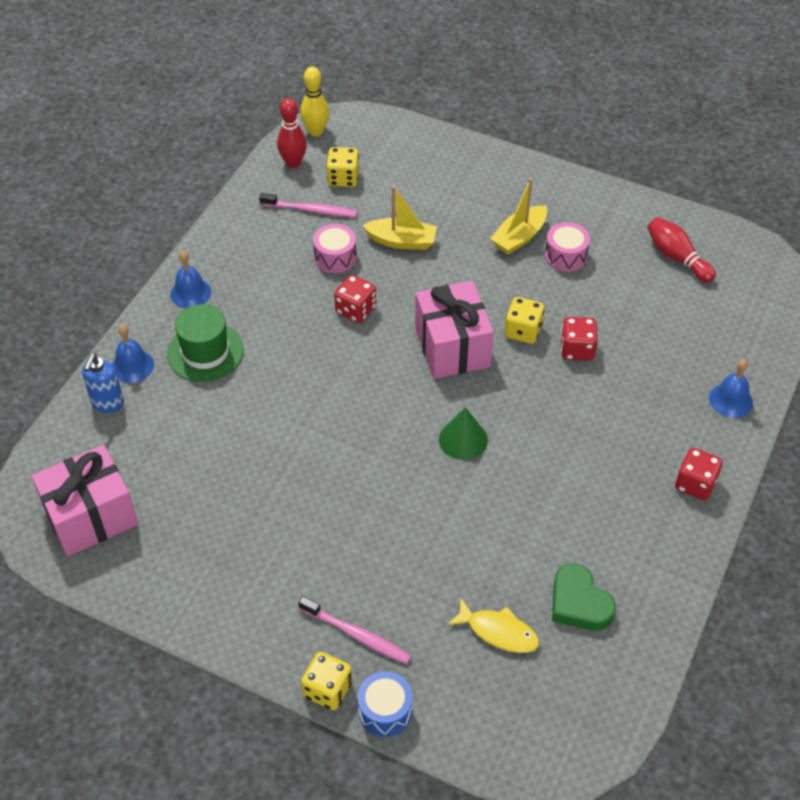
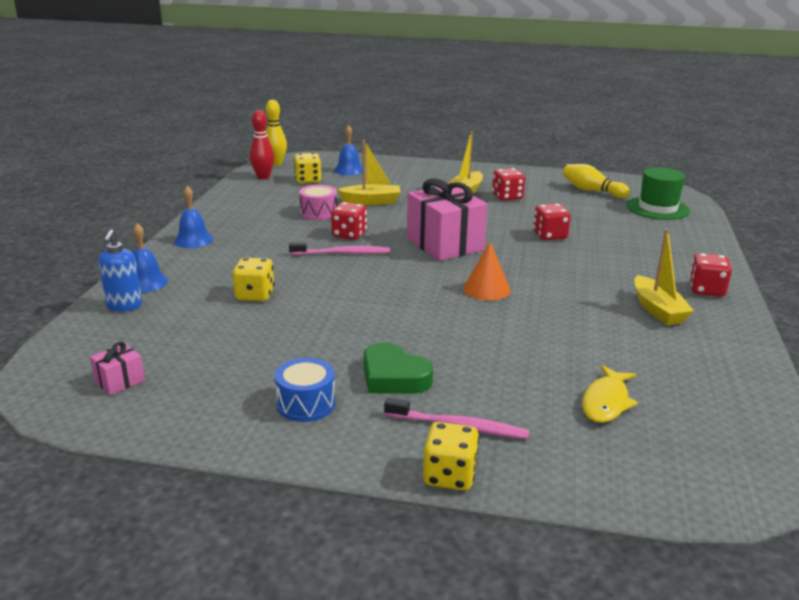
camera: 15 degrees left, 25 degrees down
pink gift [31,445,138,557] -> pink gift [90,342,145,395], size x0.44
green hat [167,304,244,382] -> green hat moved to [627,167,690,220]
pink toothbrush [259,193,358,217] -> pink toothbrush moved to [289,242,390,255]
blue drum [358,671,413,737] -> blue drum moved to [275,358,335,422]
green cone [439,407,488,460] -> orange cone [463,242,510,301]
yellow fish [447,598,539,653] -> yellow fish turned 105 degrees clockwise [582,365,638,423]
yellow dice [505,297,545,344] -> yellow dice moved to [232,258,274,301]
pink drum [545,222,590,272] -> red dice [492,168,525,201]
green heart [552,564,616,630] -> green heart moved to [364,342,433,394]
red bowling pin [647,217,716,283] -> yellow bowling pin [563,164,630,198]
blue bell [709,359,753,418] -> blue bell moved to [334,125,363,175]
none -> yellow boat [634,229,694,325]

